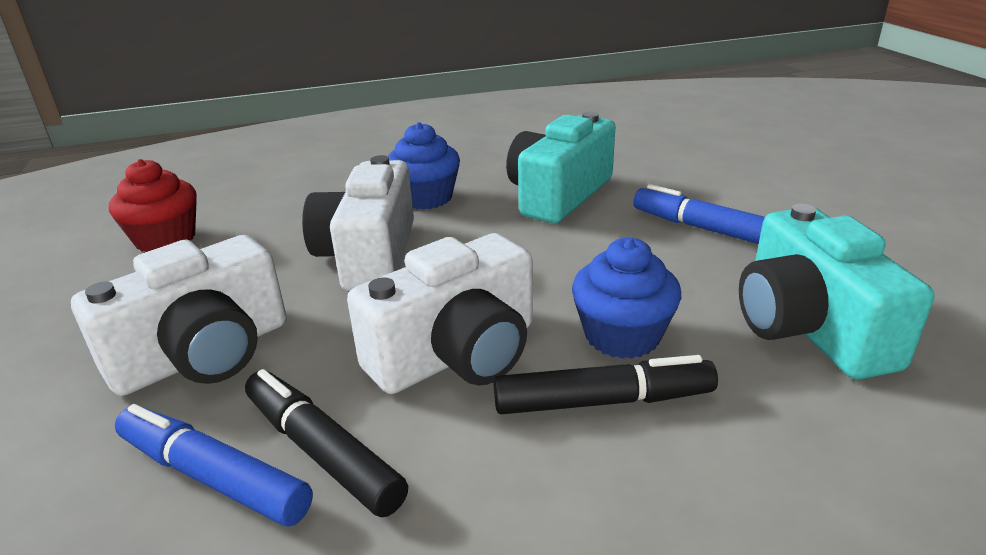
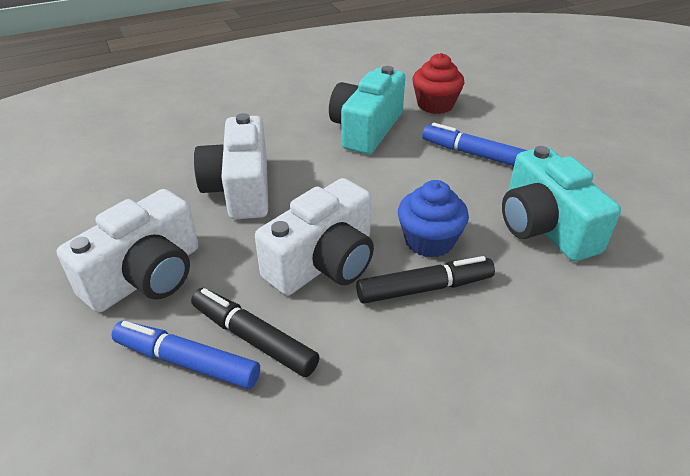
camera: 10 degrees left, 10 degrees up
red cupcake [109,159,197,252] -> red cupcake moved to [412,53,464,114]
blue cupcake [388,122,460,210] -> none

